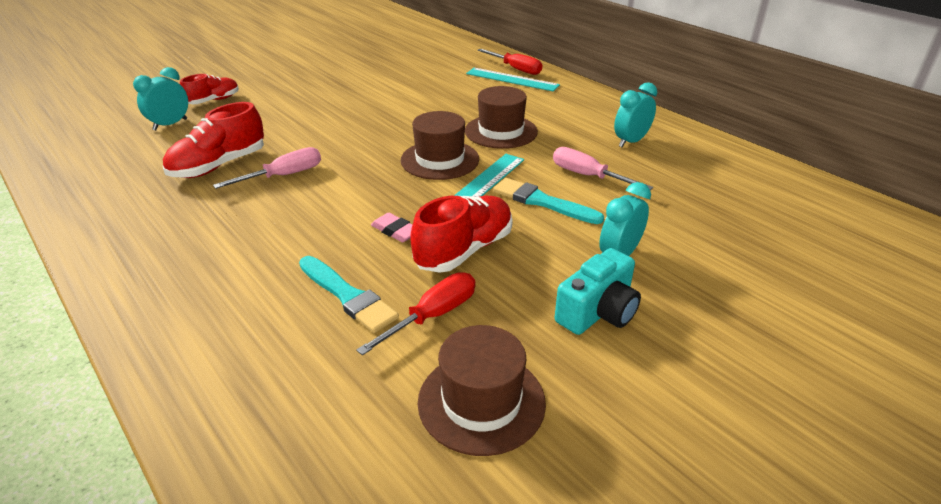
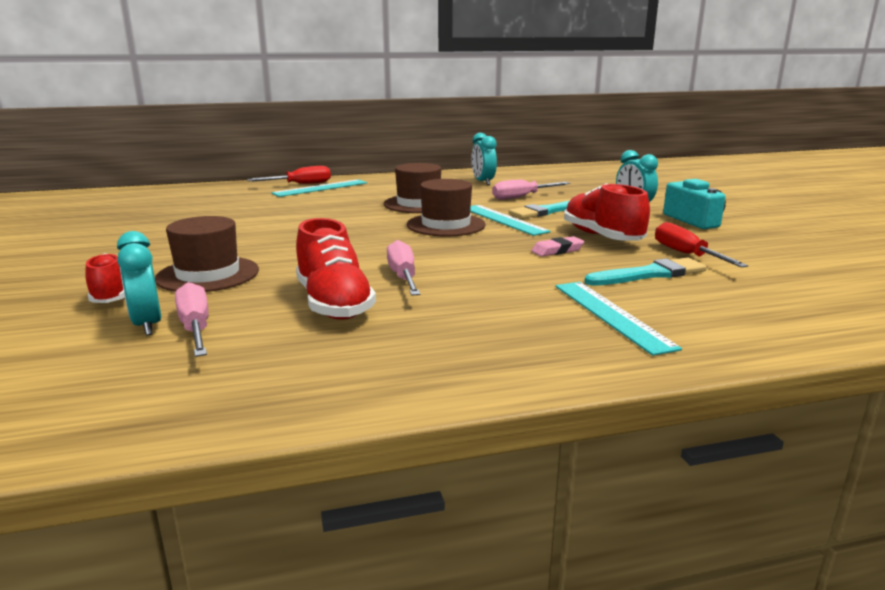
camera: 65 degrees left, 15 degrees down
brown hat [418,325,546,456] -> brown hat moved to [155,216,259,292]
none -> pink screwdriver [175,282,209,357]
none -> turquoise ruler [555,282,682,356]

